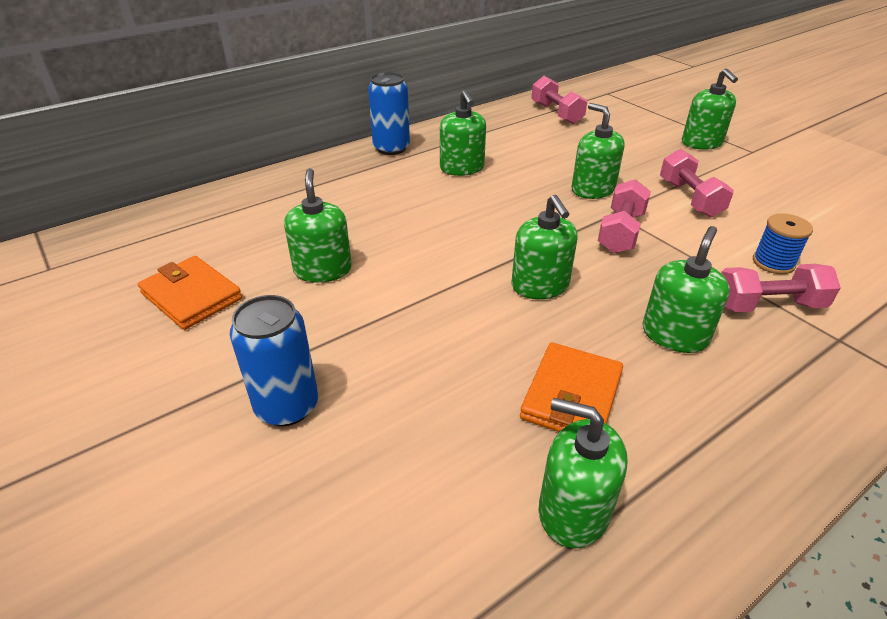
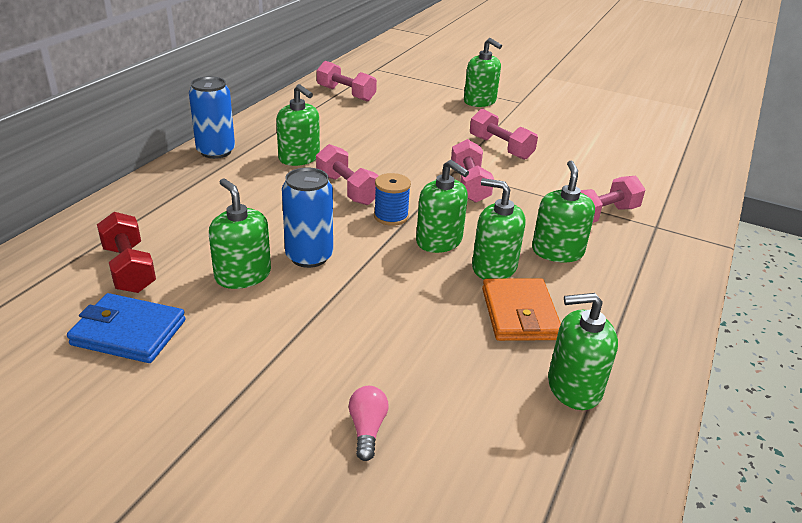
camera: 30 degrees left, 5 degrees down
orange wallet [138,256,242,330] -> blue wallet [67,293,186,363]
blue can [230,295,318,426] -> blue can moved to [282,167,333,268]
green soap dispenser [572,103,625,199] -> green soap dispenser moved to [472,178,526,279]
blue spool [753,213,813,274] -> blue spool moved to [374,173,411,226]
none -> red dumbbell [97,212,156,293]
none -> pink dumbbell [316,144,379,205]
none -> pink light bulb [349,386,388,461]

